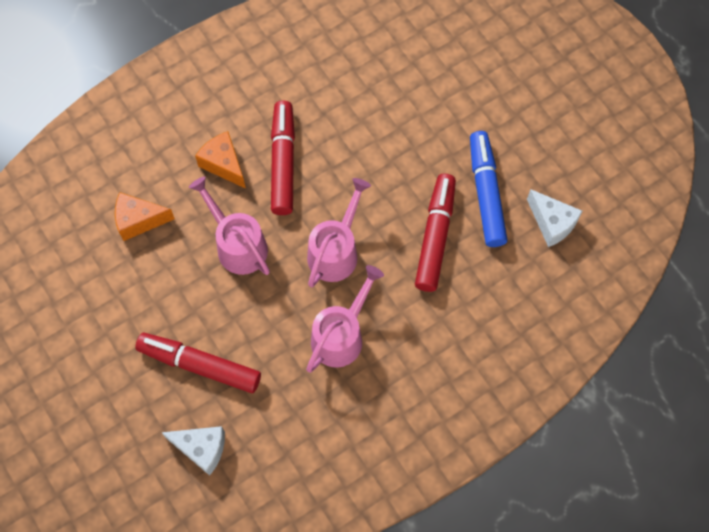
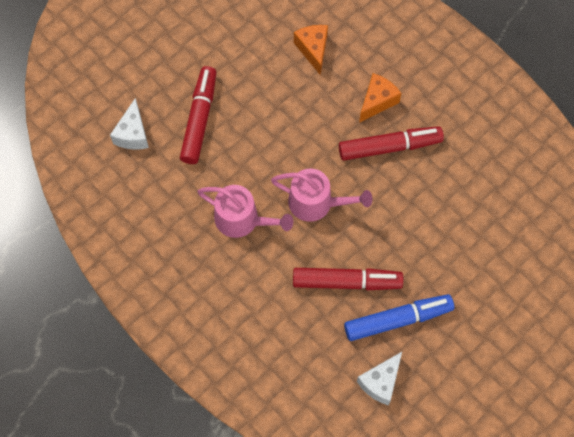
camera: 80 degrees right, 0 degrees up
pink watering can [189,177,270,275] -> none

